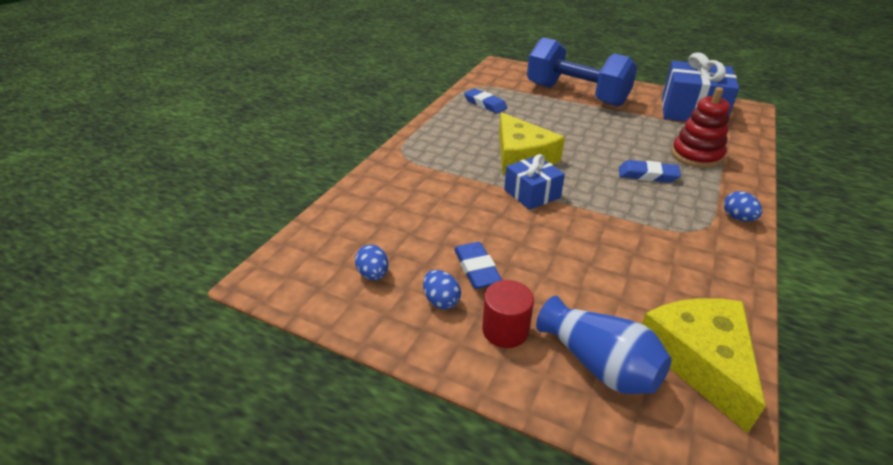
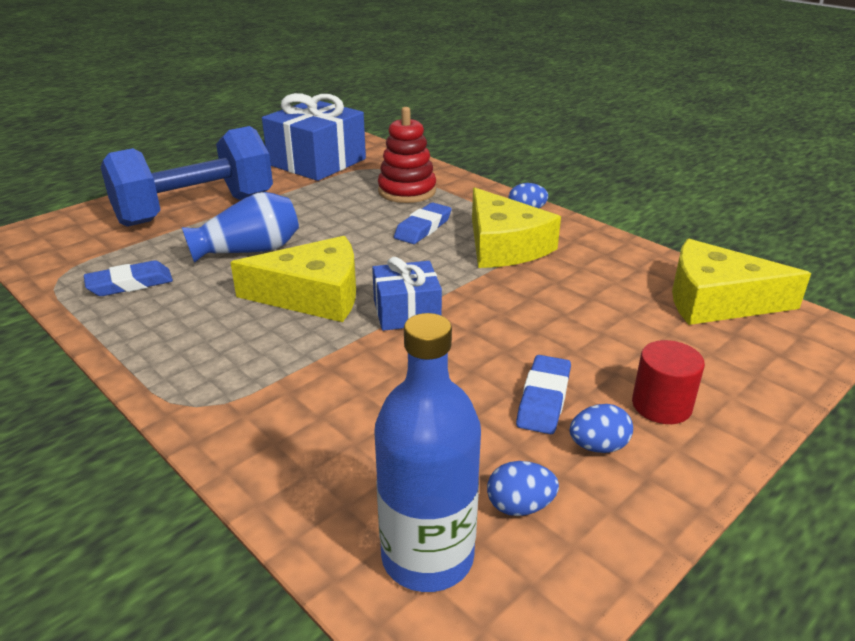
camera: 70 degrees left, 5 degrees down
blue eraser [454,242,502,289] -> blue eraser turned 75 degrees counterclockwise [516,355,571,434]
blue vase [536,296,672,394] -> blue vase moved to [182,192,299,263]
none -> blue bottle [374,313,481,592]
none -> yellow cheese [472,187,561,268]

